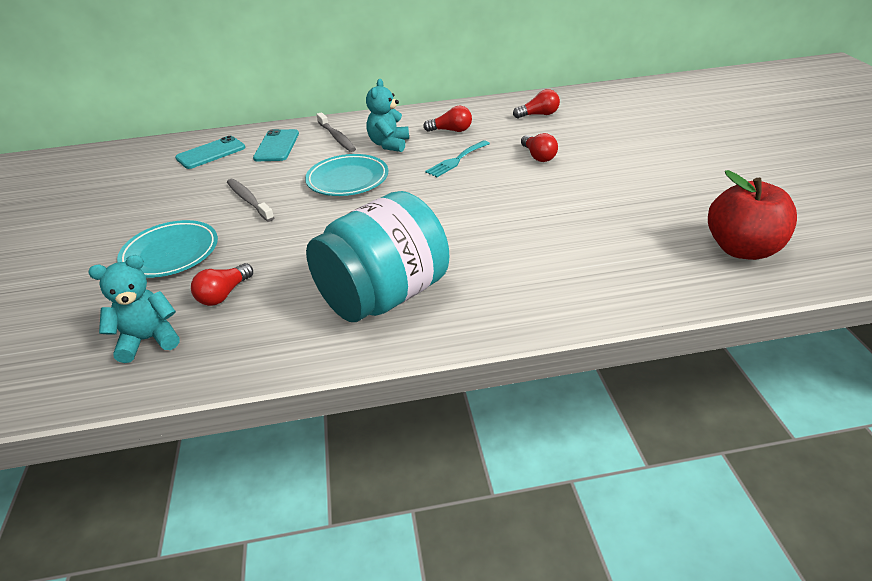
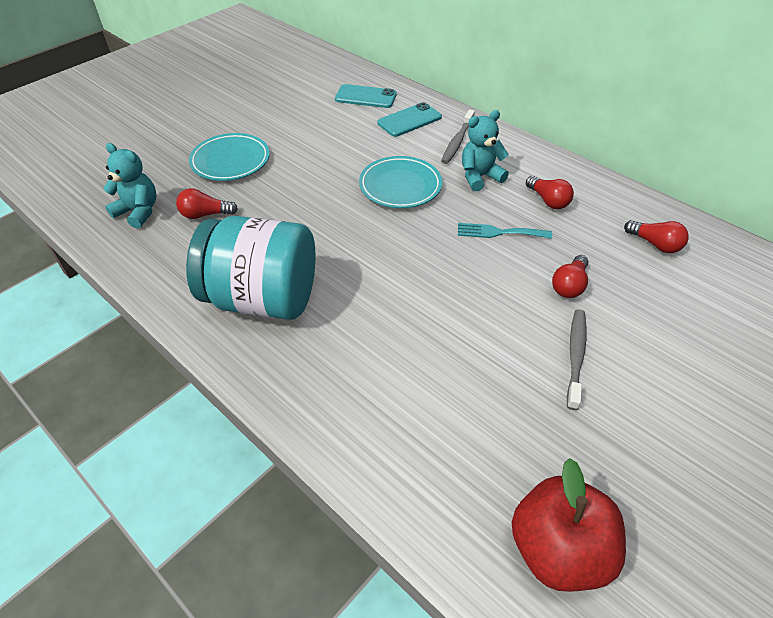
camera: 50 degrees right, 10 degrees up
grey toothbrush [227,179,275,222] -> grey toothbrush moved to [567,309,586,410]

